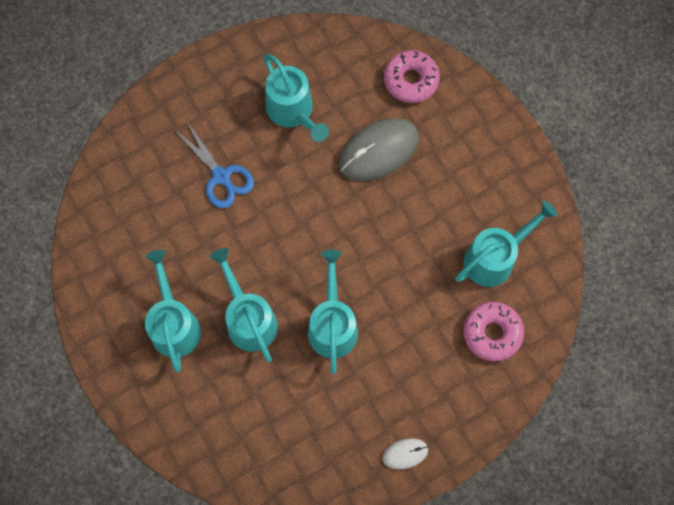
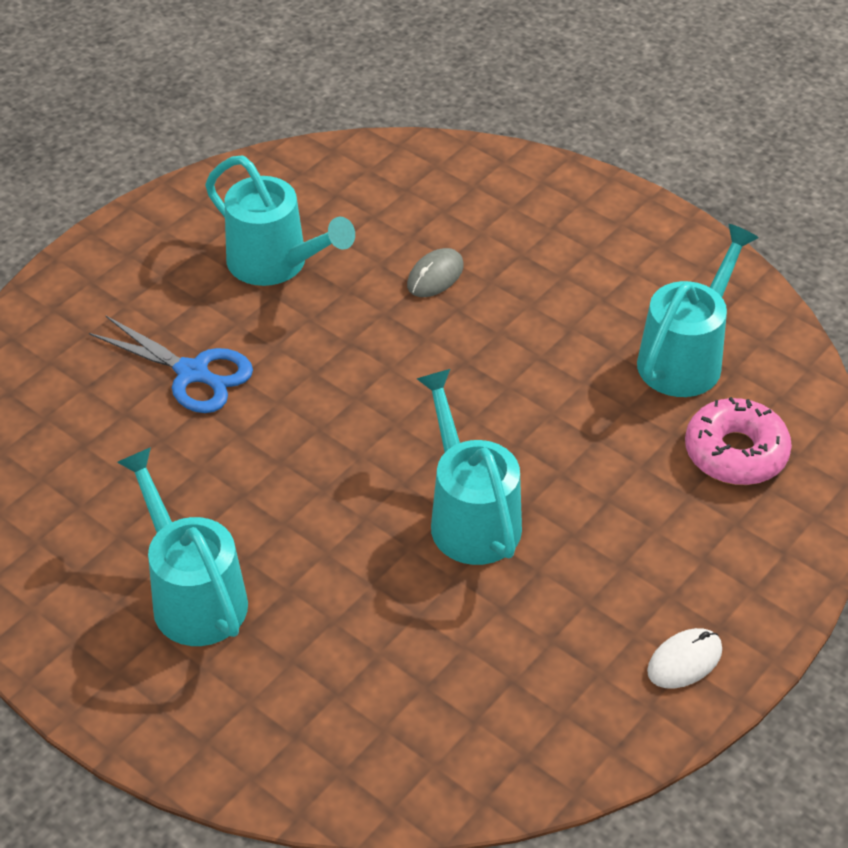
camera: 20 degrees left, 25 degrees down
turquoise watering can [210,248,278,362] -> none
grey mouse [339,118,419,181] -> grey mouse [407,248,464,297], size x0.49
pink donut [384,50,440,103] -> none

